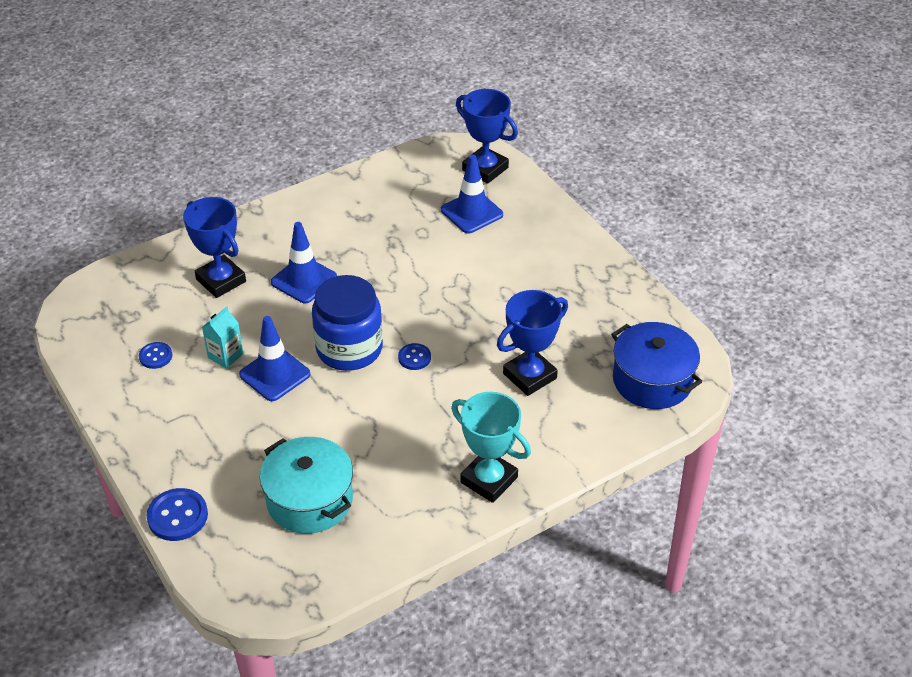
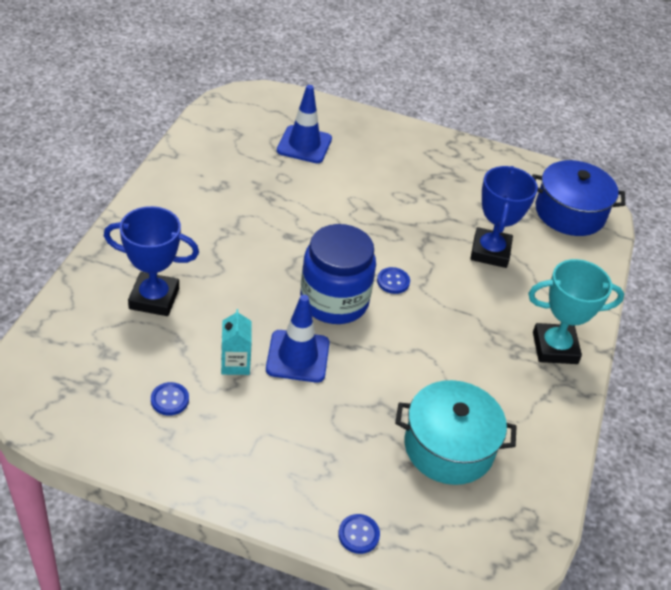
camera: 45 degrees left, 0 degrees up
blue button [147,488,208,541] -> blue button [338,514,380,554], size x0.61
blue traffic cone [271,222,337,303] -> none
blue trophy [456,89,518,184] -> none

